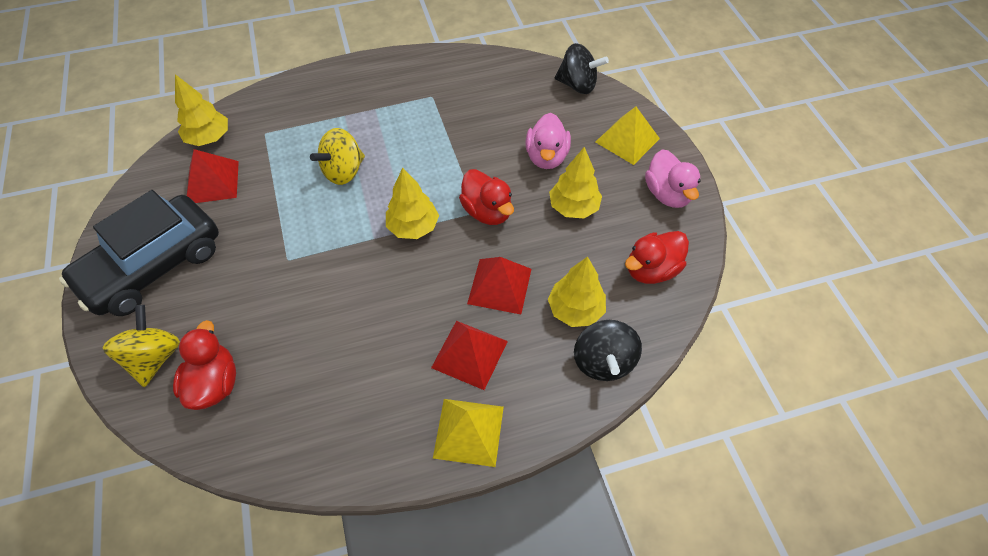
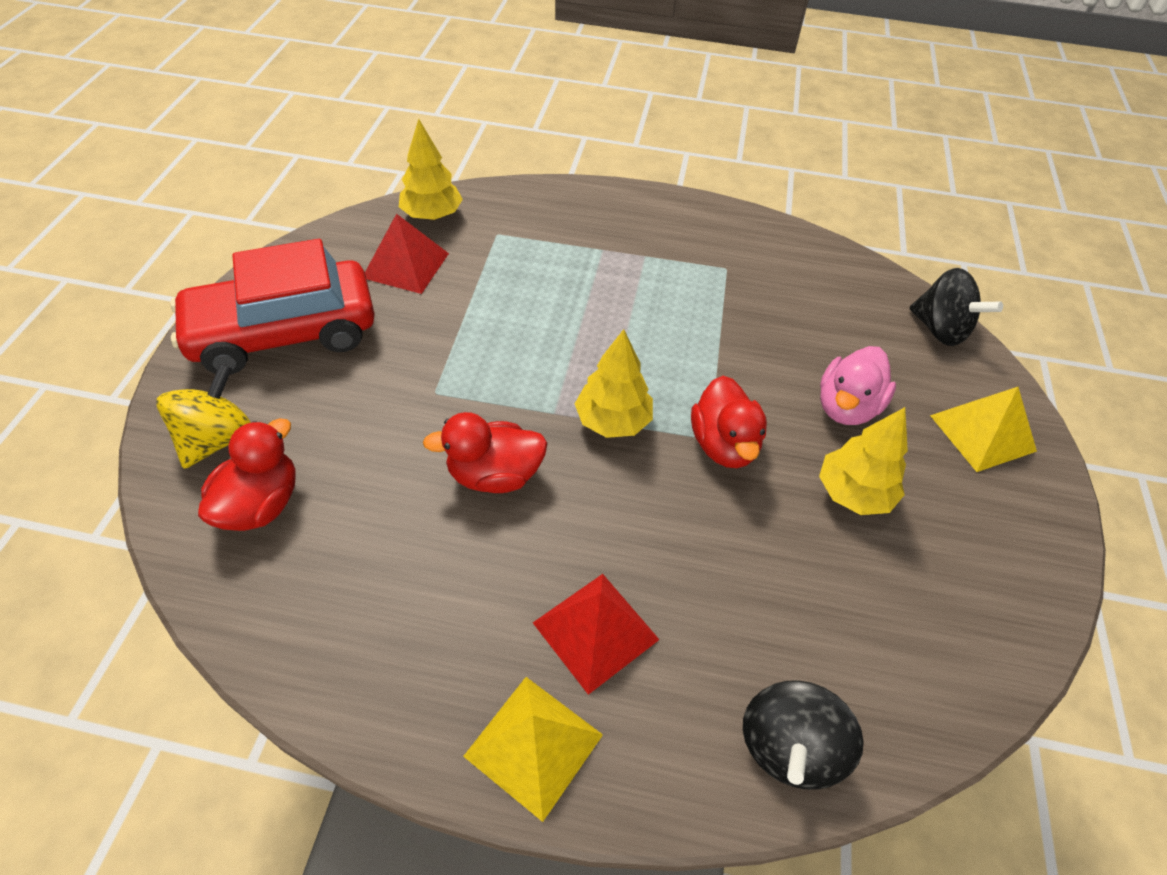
camera: 25 degrees right, 5 degrees down
black car [59,190,219,316] -> red car [170,239,375,375]
yellow spinning top [310,128,365,185] -> none
red pyramid [467,257,531,314] -> none
yellow tree [548,257,606,327] -> none
red duck [625,231,689,284] -> red duck moved to [423,412,548,493]
pink duck [645,149,701,208] -> none

